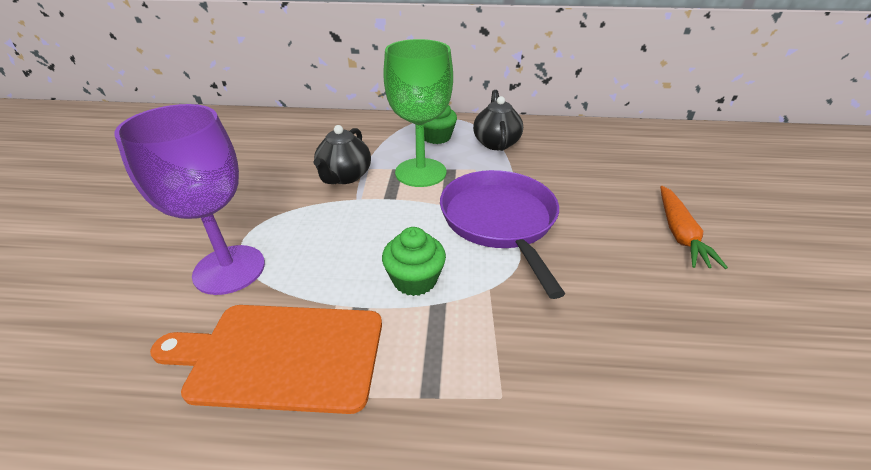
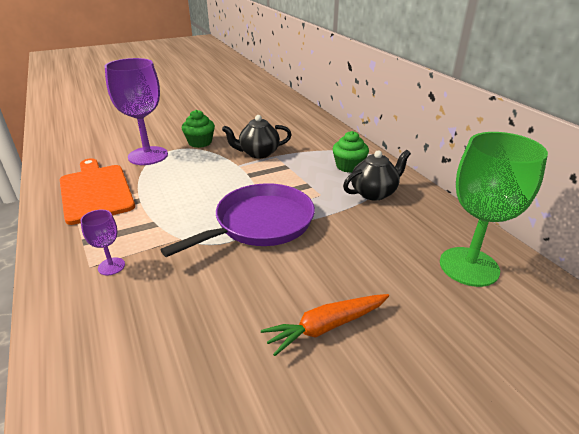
camera: 60 degrees right, 5 degrees down
green cupcake [382,227,446,296] -> green cupcake moved to [182,110,215,148]
green goblet [383,39,453,187] -> green goblet moved to [440,132,548,287]
none -> purple goblet [80,210,125,275]

